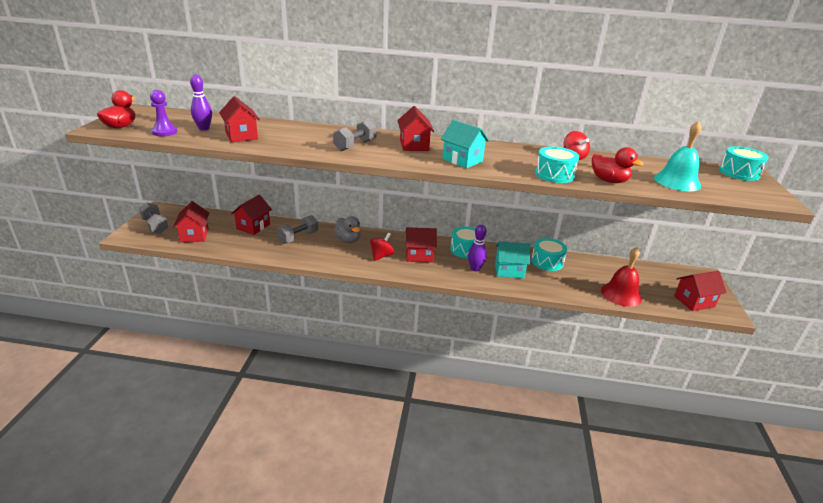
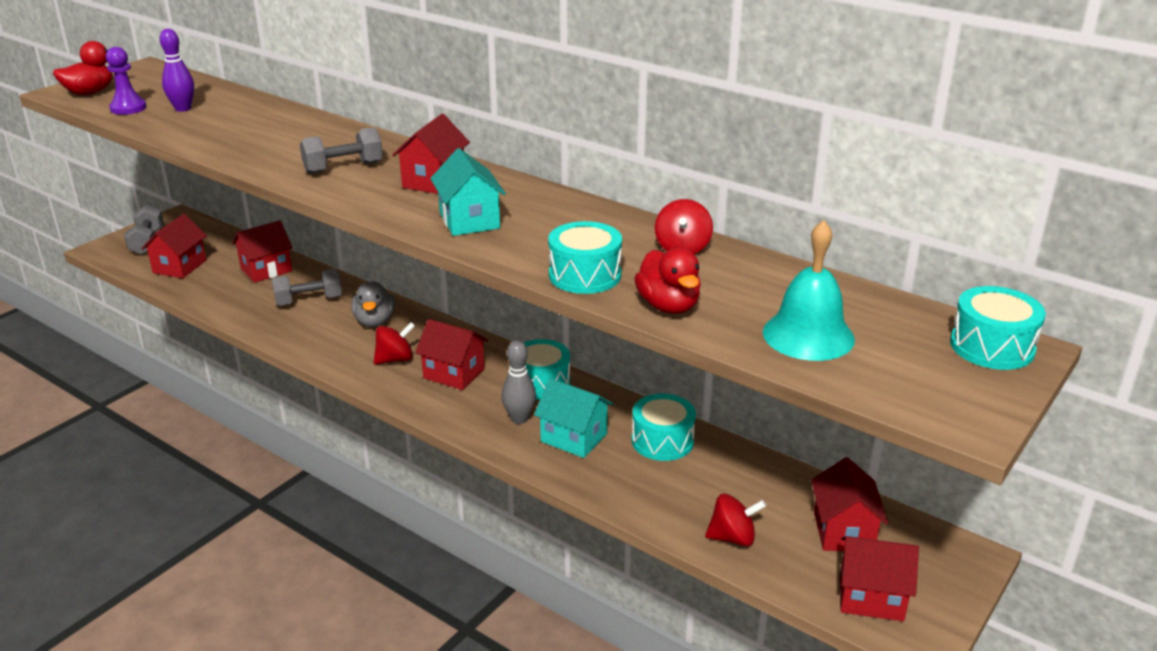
camera: 30 degrees right, 0 degrees up
red house [219,96,260,142] -> red house moved to [811,457,888,551]
purple bowling pin [468,225,487,271] -> grey bowling pin [502,340,536,424]
red bell [601,247,642,307] -> red spinning top [705,494,766,547]

